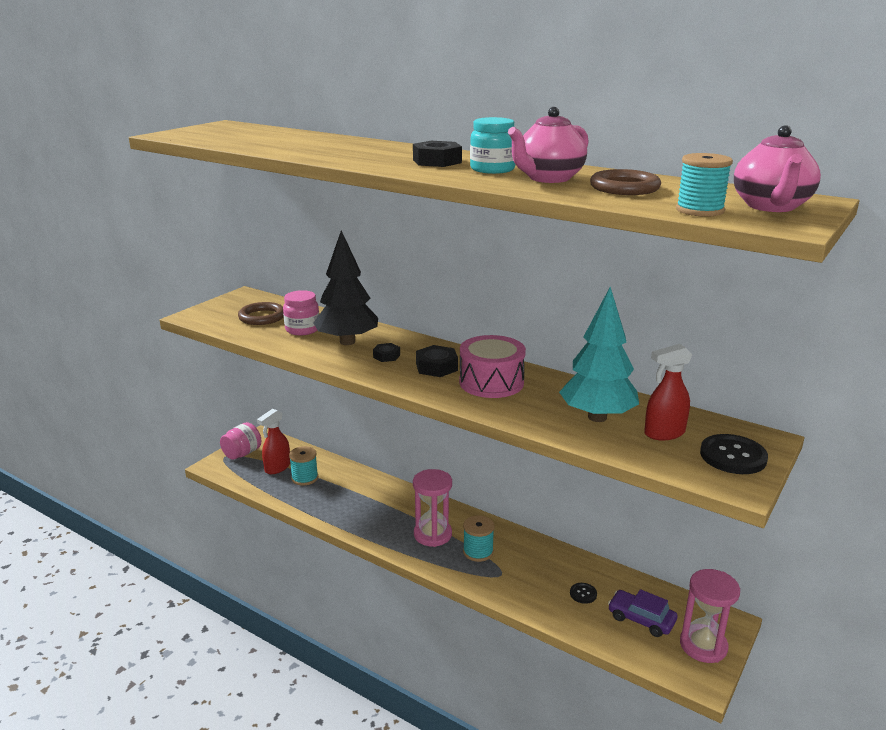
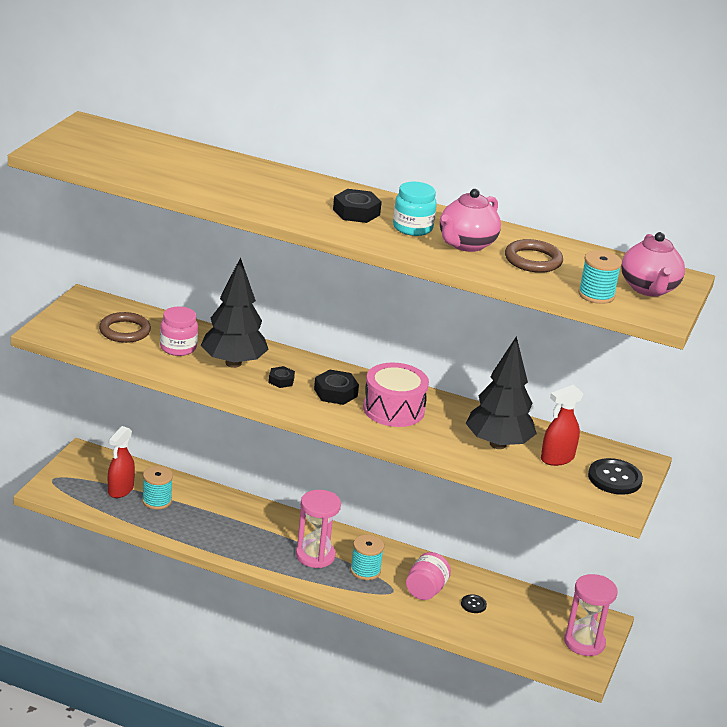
camera: 15 degrees left, 5 degrees up
pink jar [220,422,261,460] -> pink jar moved to [406,552,451,600]
turquoise tree [559,287,639,422] -> black tree [466,336,536,449]
purple car [608,589,677,637] -> none

